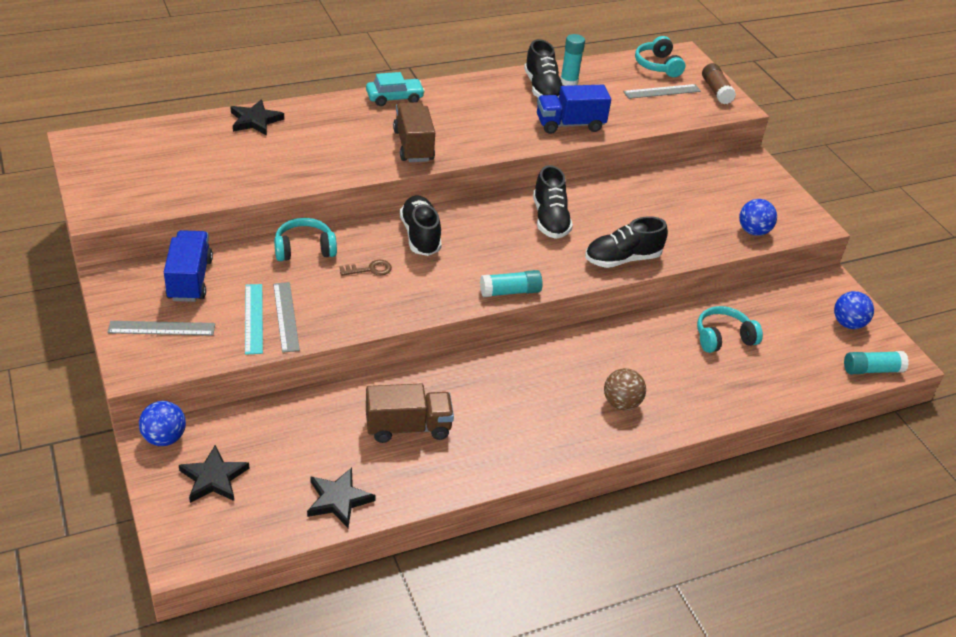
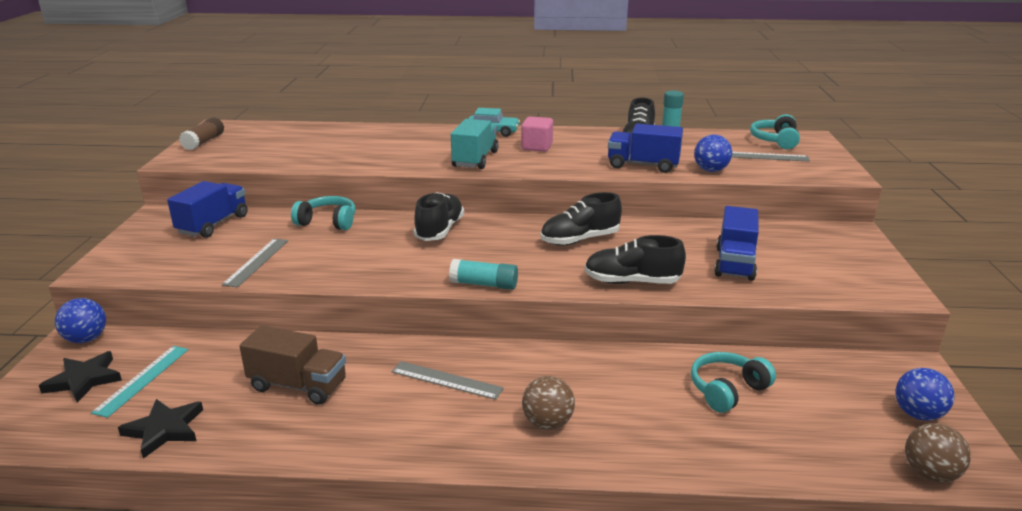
camera: 30 degrees right, 15 degrees down
grey ruler [107,321,215,336] -> grey ruler moved to [391,361,504,400]
black star [231,99,284,136] -> none
turquoise ruler [245,284,263,355] -> turquoise ruler moved to [91,346,188,418]
brown key [340,260,392,276] -> none
brown truck [393,102,435,162] -> turquoise truck [451,119,499,169]
black shoe [533,165,573,239] -> black shoe turned 45 degrees clockwise [541,192,622,246]
turquoise headphones [697,306,763,353] -> turquoise headphones turned 45 degrees counterclockwise [691,352,776,413]
brown glue stick [702,63,736,104] -> brown glue stick moved to [179,117,224,150]
blue ball [739,199,777,236] -> blue ball moved to [694,135,732,172]
turquoise glue stick [844,351,909,374] -> brown ball [905,423,971,483]
none -> pink cube [521,117,553,152]
none -> blue truck [714,206,759,281]

